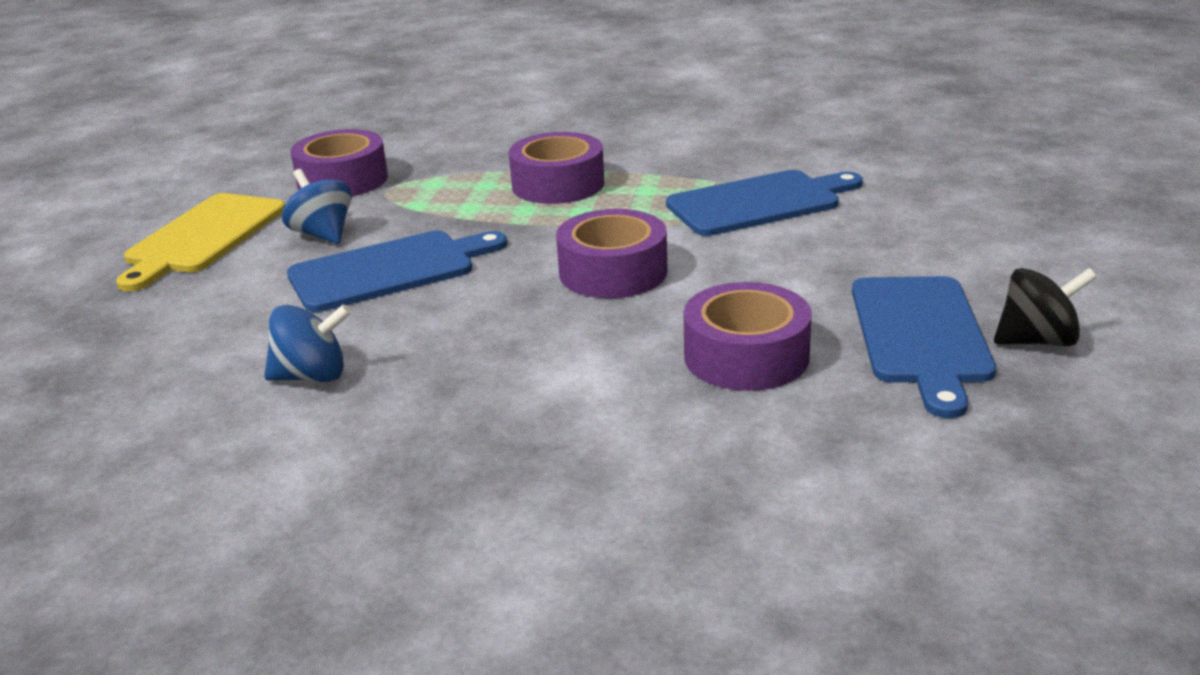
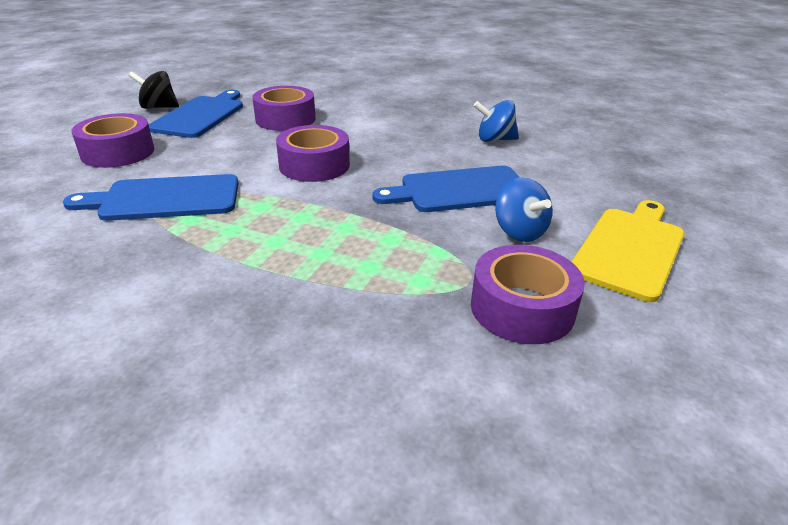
camera: 170 degrees left, 5 degrees up
purple tape [509,132,604,204] -> purple tape moved to [71,113,154,168]

